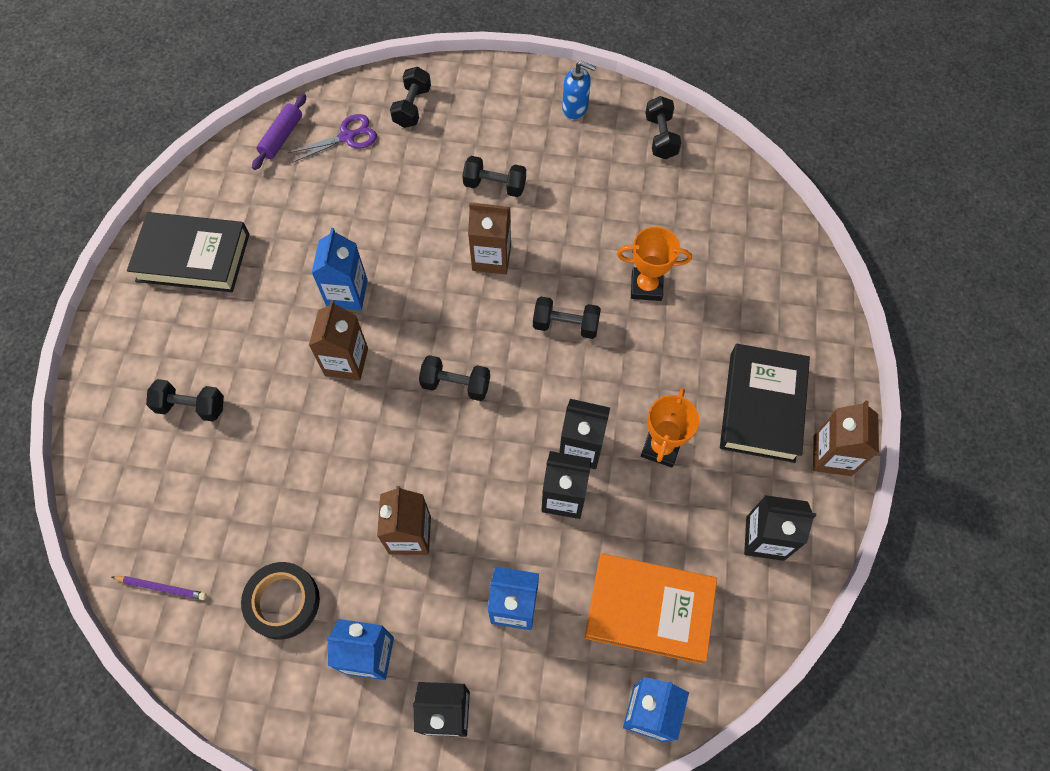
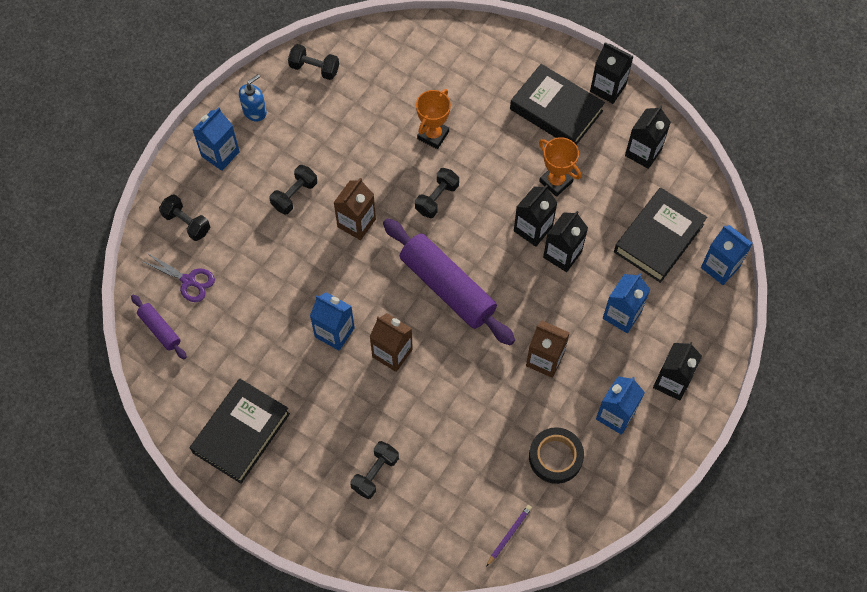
camera: 65 degrees left, 0 degrees up
purple scissors [288,114,377,163] -> purple scissors turned 120 degrees clockwise [141,253,215,302]
black dumbbell [419,355,490,401] -> purple rolling pin [383,218,515,345]
orange book [585,553,717,664] -> black book [614,187,707,283]
brown carton [813,401,879,476] -> black carton [590,42,634,104]
none -> blue carton [193,107,240,171]

